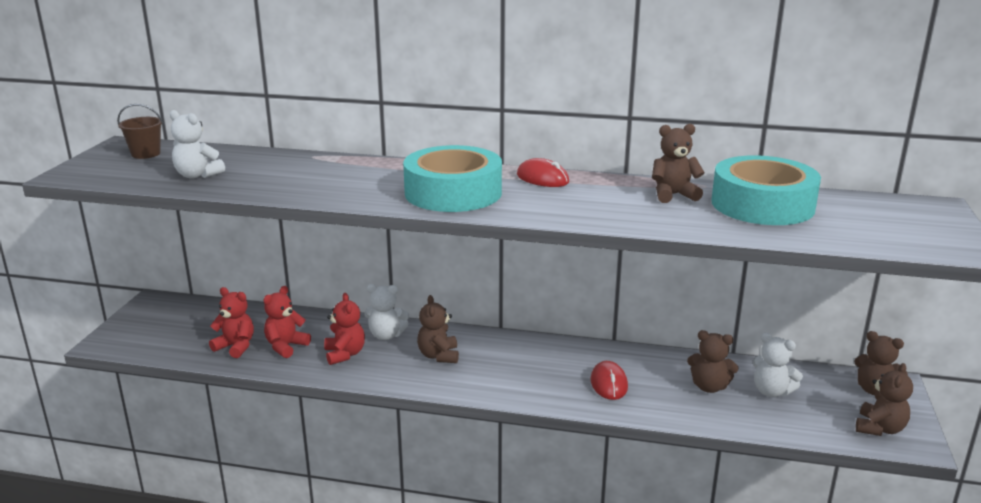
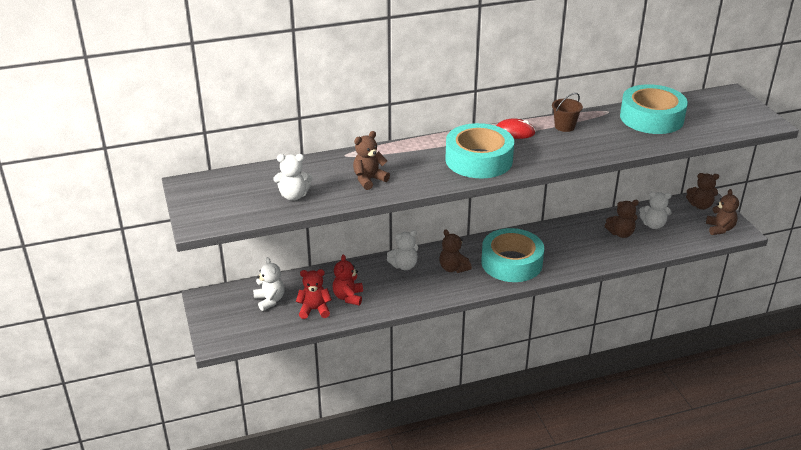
camera: 30 degrees left, 10 degrees up
brown bucket [117,104,163,159] -> brown bucket moved to [552,93,583,132]
red teddy bear [324,293,365,365] -> none
red mouse [590,361,628,400] -> none
brown teddy bear [652,124,705,203] -> brown teddy bear moved to [353,131,390,190]
none -> white teddy bear [253,257,285,311]
none -> turquoise tape [481,228,544,282]

